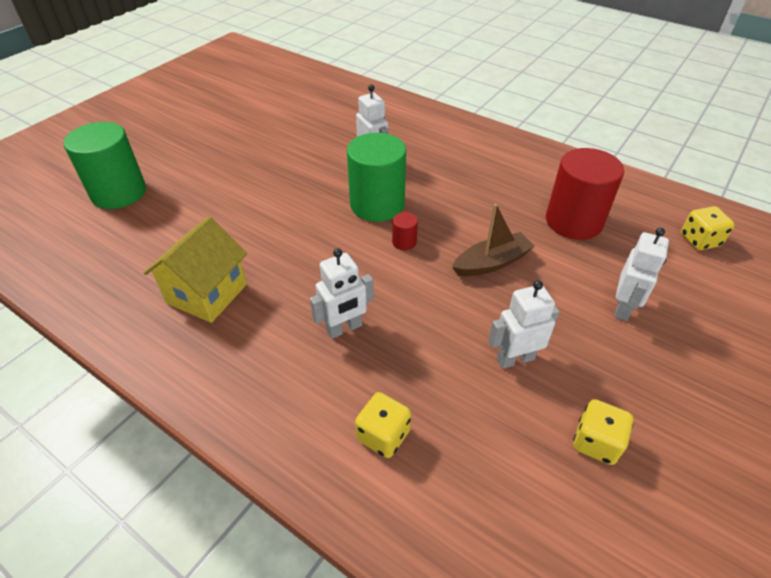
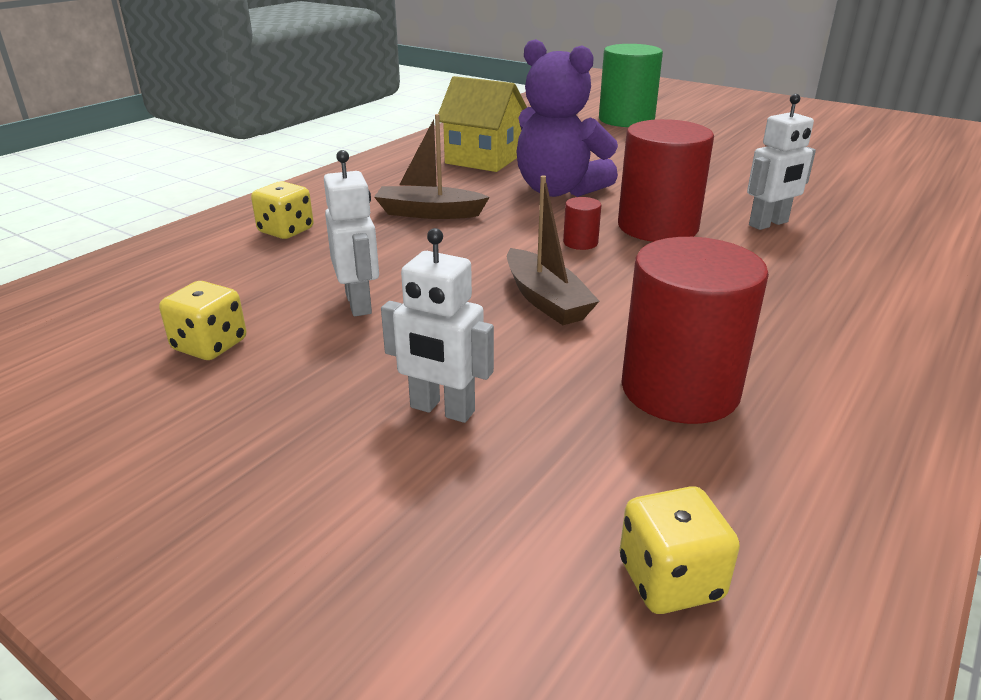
camera: 90 degrees right, 15 degrees down
white robot [310,248,374,339] -> brown boat [374,114,490,219]
green cylinder [347,133,406,222] -> red cylinder [618,119,714,242]
none -> purple teddy bear [516,39,618,197]

